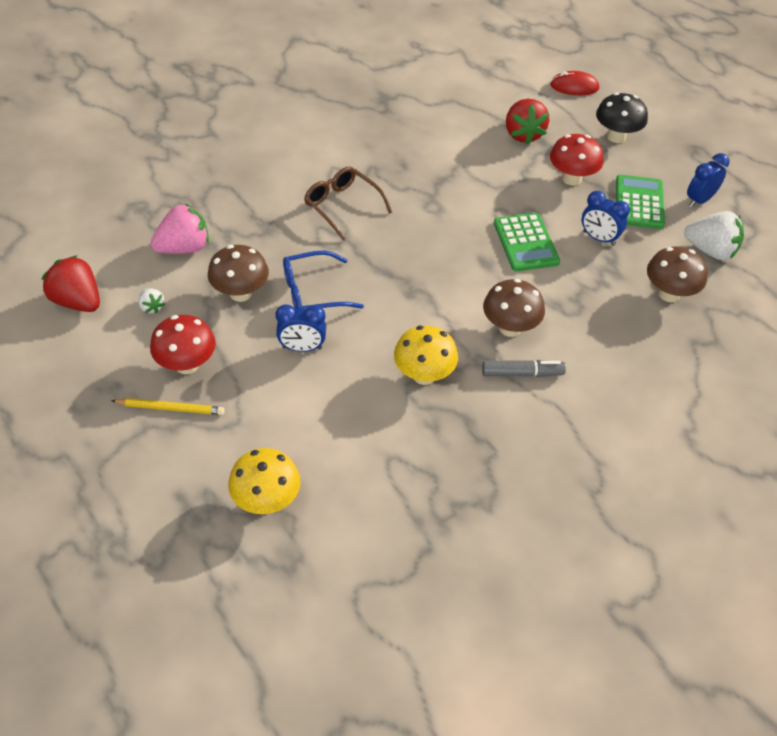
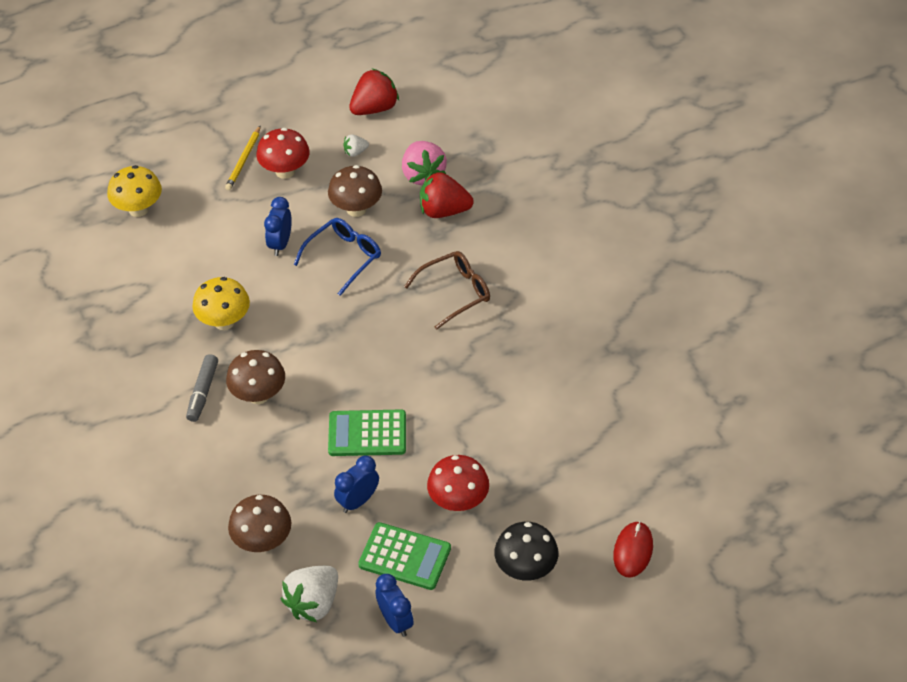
camera: 105 degrees right, 0 degrees up
blue glasses [283,250,364,309] -> blue glasses turned 45 degrees clockwise [293,218,381,296]
red strawberry [506,99,550,144] -> red strawberry moved to [420,172,474,218]

